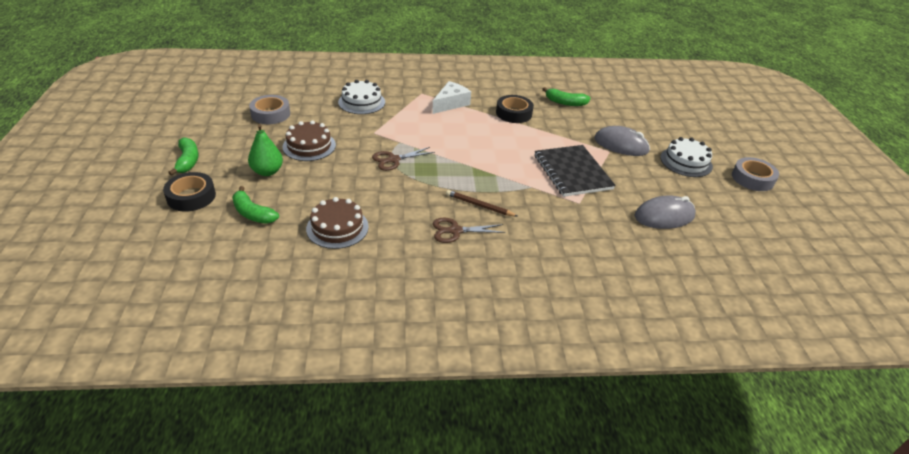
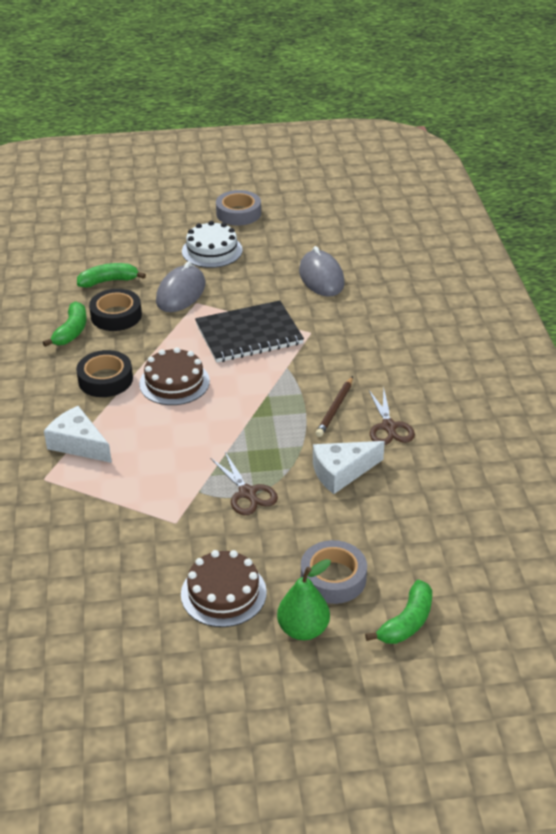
camera: 90 degrees left, 0 degrees up
black tape [163,172,216,211] -> black tape moved to [89,289,142,331]
green banana [168,137,199,176] -> green banana moved to [77,263,146,288]
grey tape [249,95,290,124] -> grey tape moved to [301,540,367,604]
brown cake [306,197,369,249] -> brown cake moved to [139,347,210,405]
white cake [338,80,385,114] -> none
none -> white cheese [313,441,385,494]

